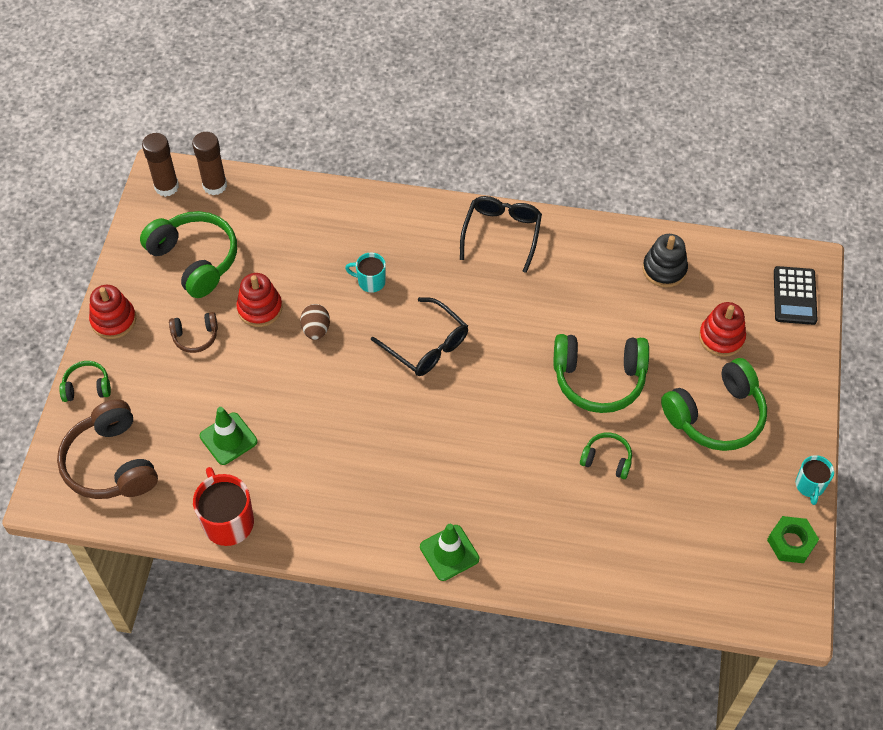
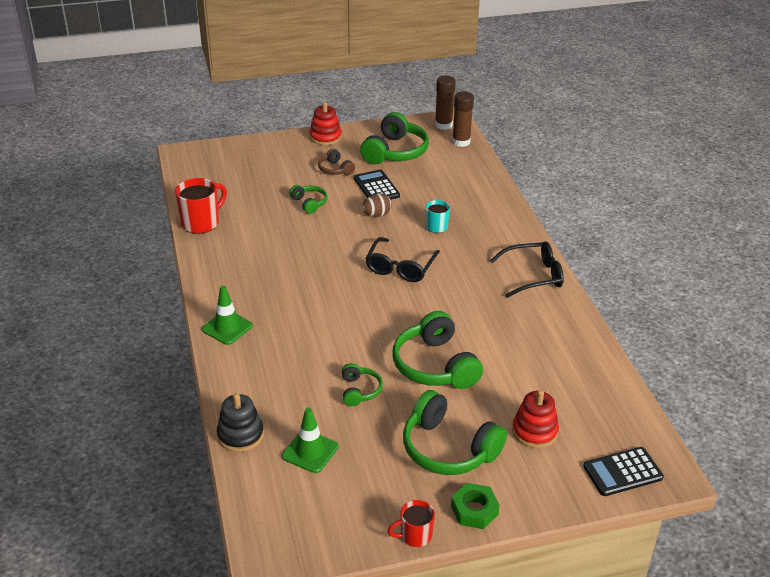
camera: 65 degrees right, 20 degrees down
brown headphones [57,399,158,499] -> none
green headphones [59,361,111,402] -> green headphones moved to [289,185,327,214]
green traffic cone [200,407,257,465] -> green traffic cone moved to [282,408,338,473]
red stacking toy [236,273,283,327] -> black calculator [354,170,400,200]
black stacking toy [643,234,688,287] -> black stacking toy moved to [217,393,264,452]
green nut [767,516,819,563] -> green nut moved to [451,483,500,529]
turquoise mug [795,455,834,505] -> red mug [388,500,435,547]

